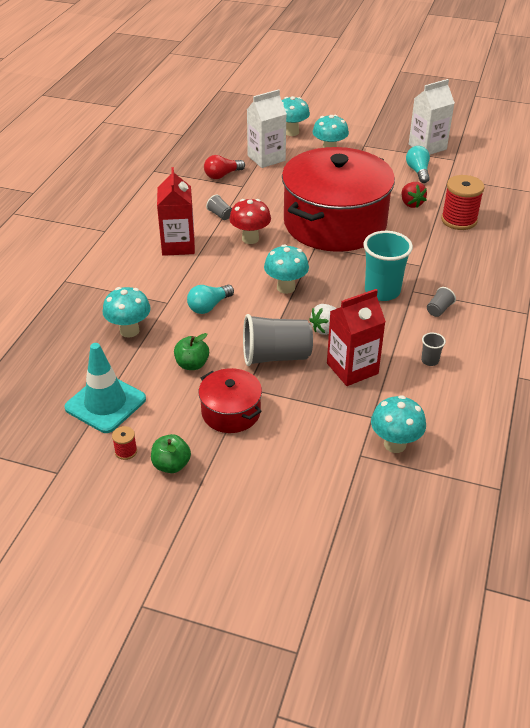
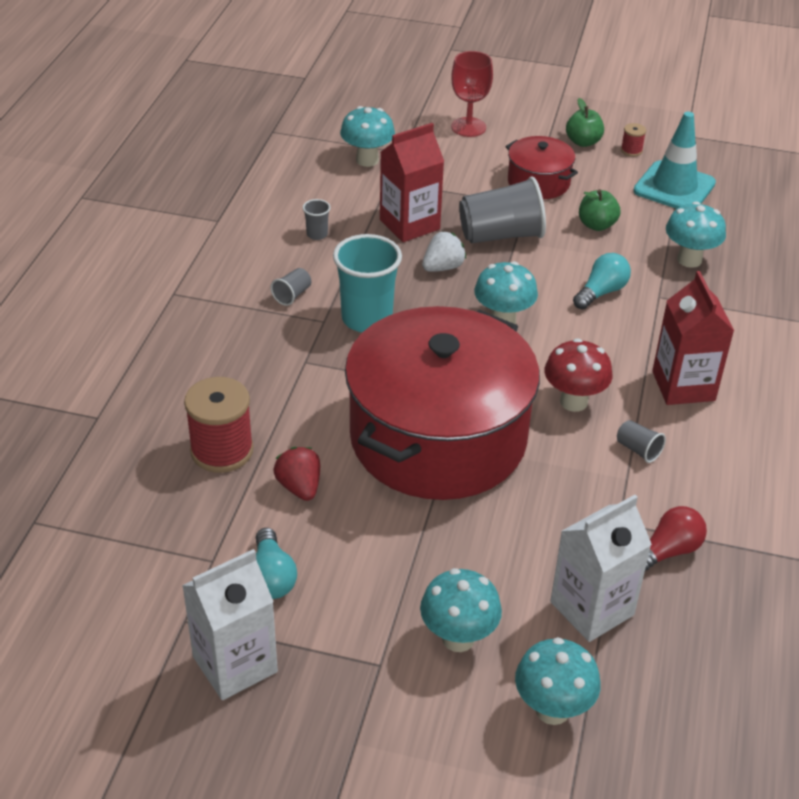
camera: 175 degrees right, 0 degrees up
none -> red goblet [451,51,493,137]

